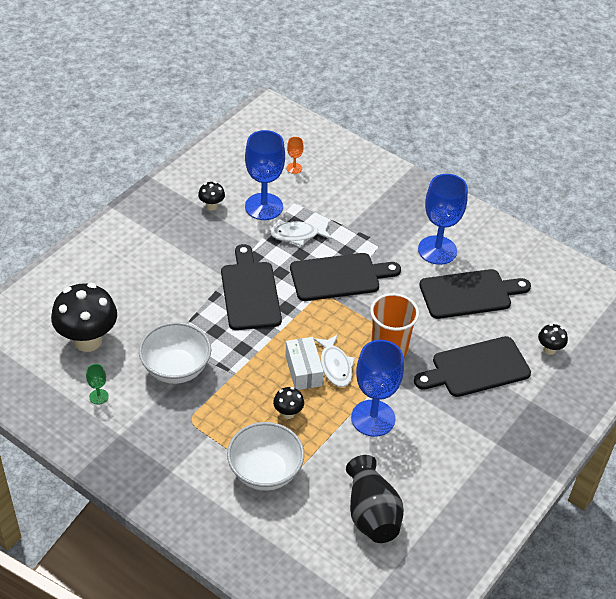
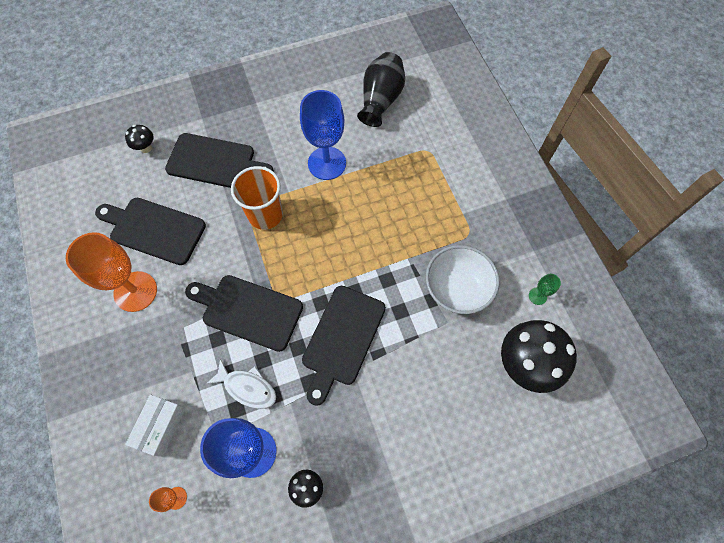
camera: 145 degrees left, 20 degrees up
white bowl [227,422,304,491] -> none
black mushroom [273,387,304,419] -> none
white box [285,337,324,390] -> white box moved to [125,394,186,457]
white fish [314,334,355,387] -> none
blue goblet [418,174,468,265] -> orange goblet [66,232,157,312]

